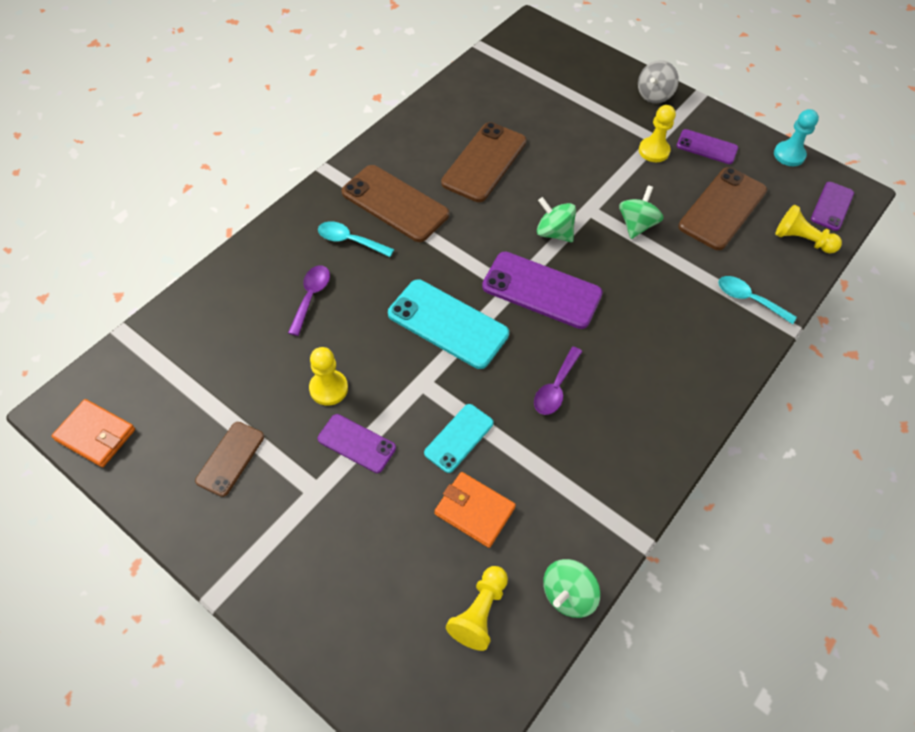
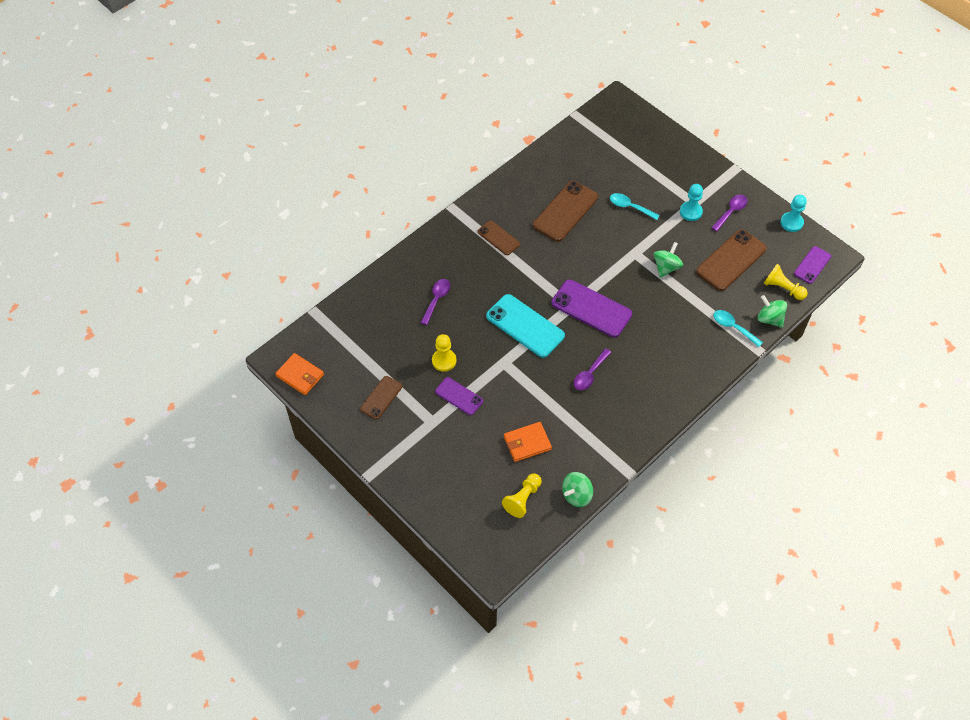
camera: 10 degrees right, 0 degrees up
turquoise spoon [318,221,394,257] -> turquoise spoon moved to [610,193,660,220]
brown phone [341,165,449,242] -> brown phone [478,220,520,255], size x0.58
turquoise phone [424,404,494,473] -> none
orange wallet [435,472,516,548] -> orange wallet turned 60 degrees counterclockwise [504,422,552,462]
green spinning top [537,197,576,242] -> green spinning top moved to [757,295,787,328]
grey spinning top [638,60,679,103] -> none
yellow pawn [639,105,676,162] -> turquoise pawn [680,184,703,221]
purple phone [677,129,738,164] -> purple spoon [711,195,748,232]

